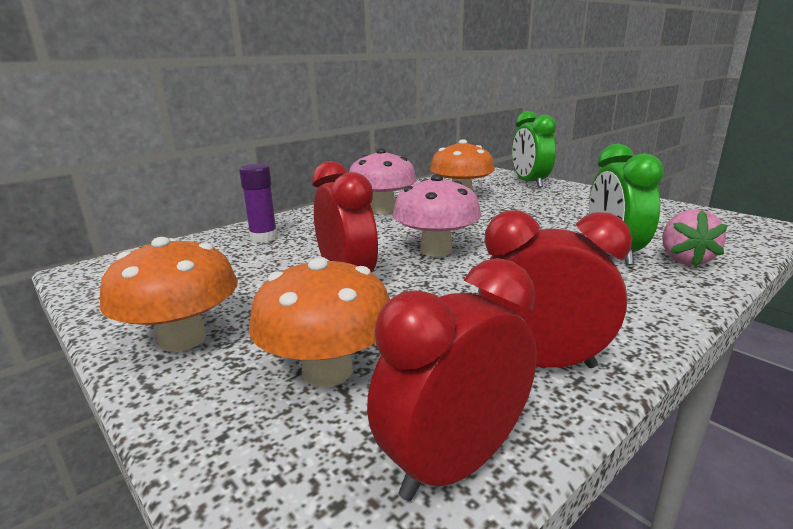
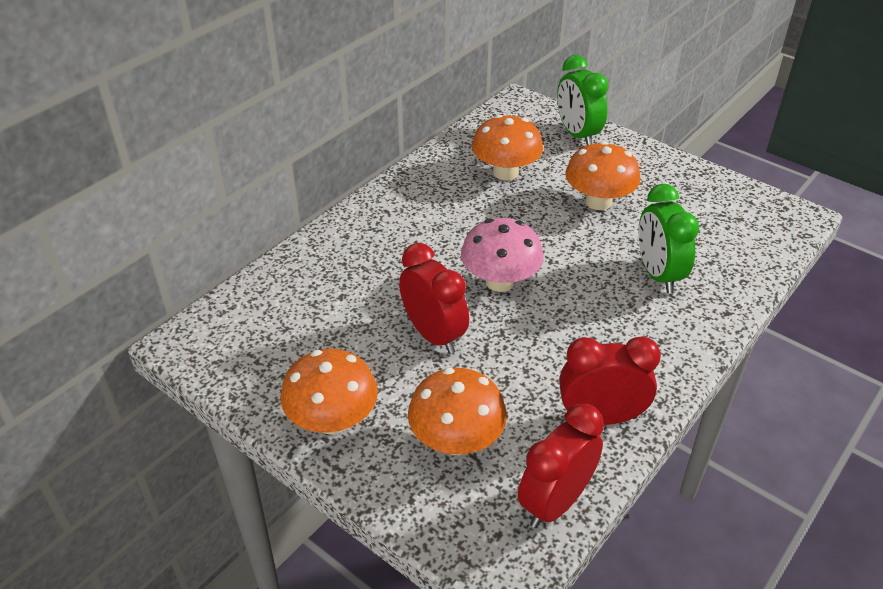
camera: 10 degrees left, 20 degrees up
purple glue stick [239,163,278,243] -> none
pink mushroom [349,149,417,214] -> none
pink strawberry [662,209,728,267] -> none
none -> orange mushroom [565,141,641,210]

